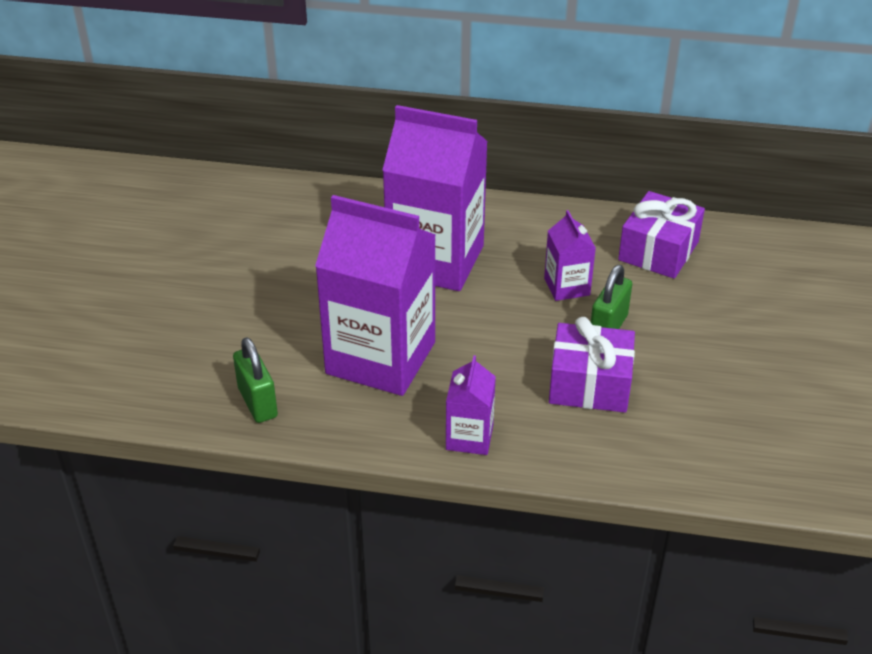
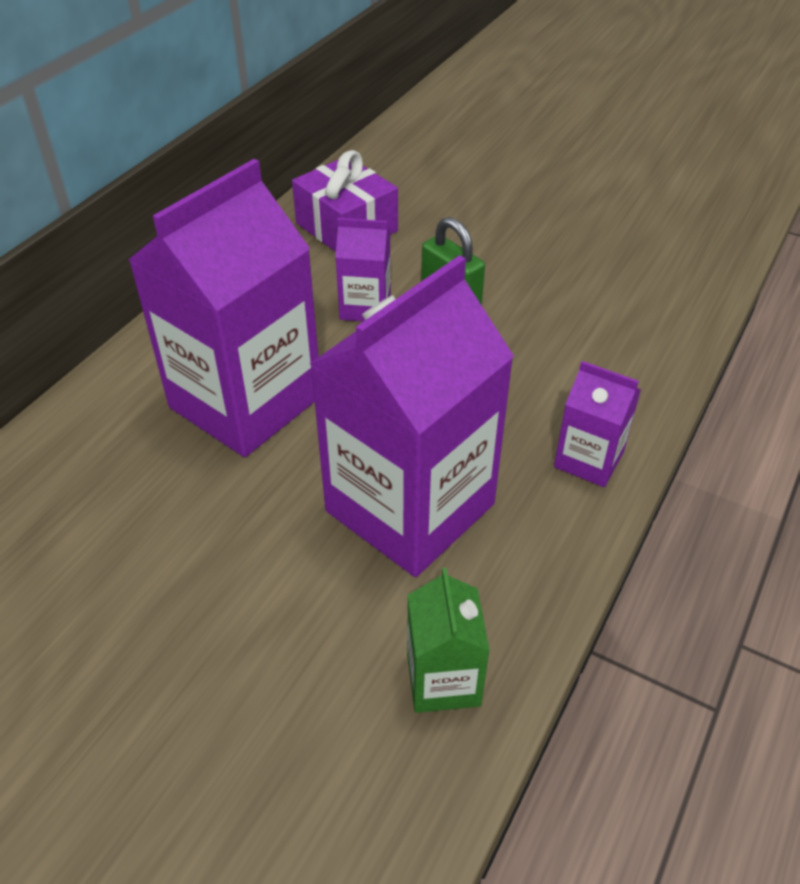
camera: 70 degrees left, 5 degrees up
green padlock [233,337,278,423] -> green carton [407,568,490,713]
purple gift [549,317,635,413] -> none

